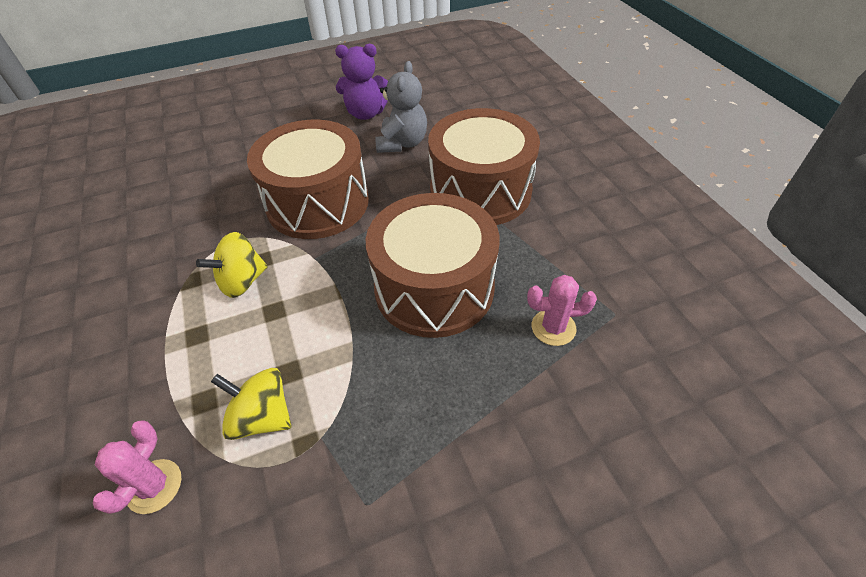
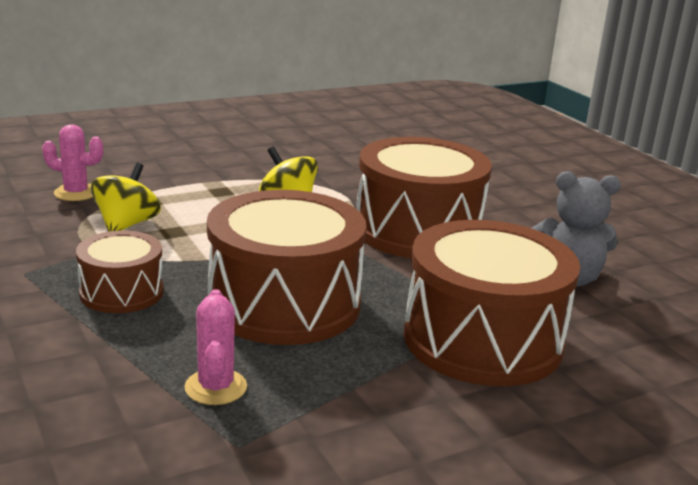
camera: 80 degrees right, 25 degrees down
purple teddy bear [335,44,388,120] -> none
none -> brown drum [76,231,163,313]

